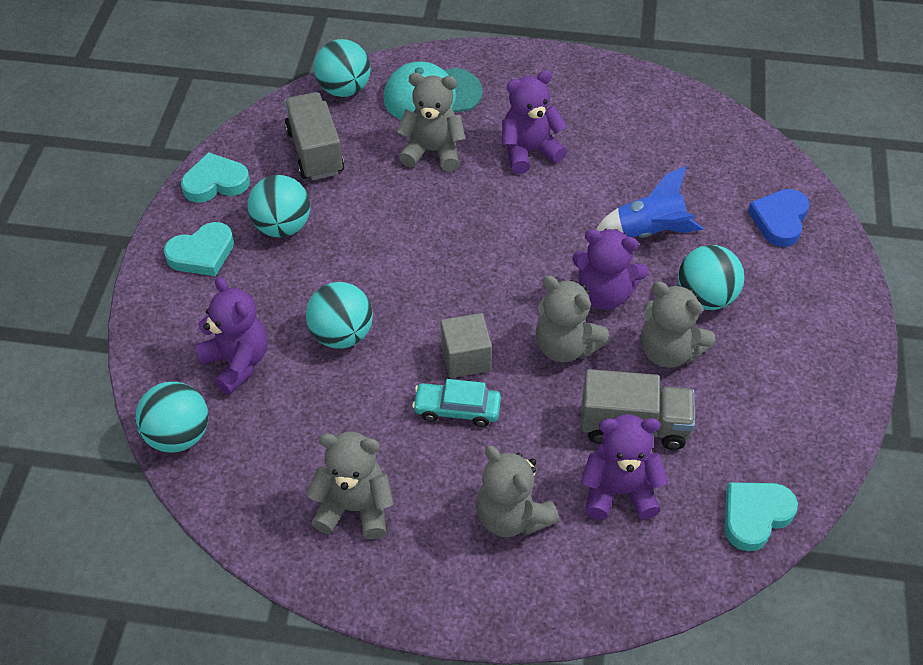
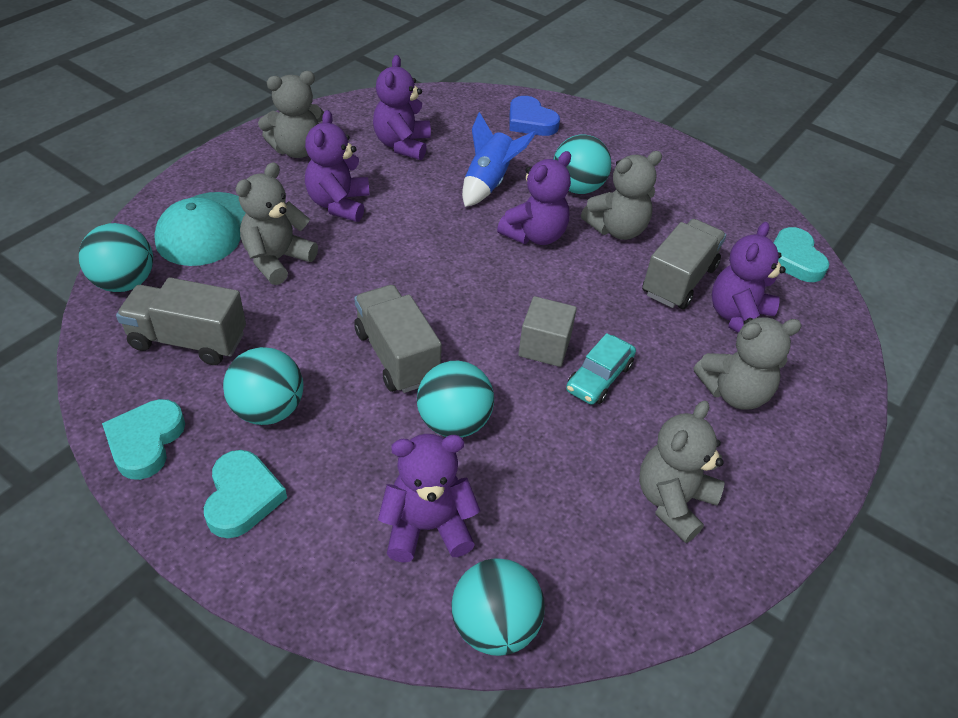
camera: 65 degrees left, 5 degrees down
grey teddy bear [535,276,610,362] -> grey teddy bear moved to [258,71,324,158]
none -> grey truck [354,285,442,393]
none -> purple teddy bear [373,55,431,160]

